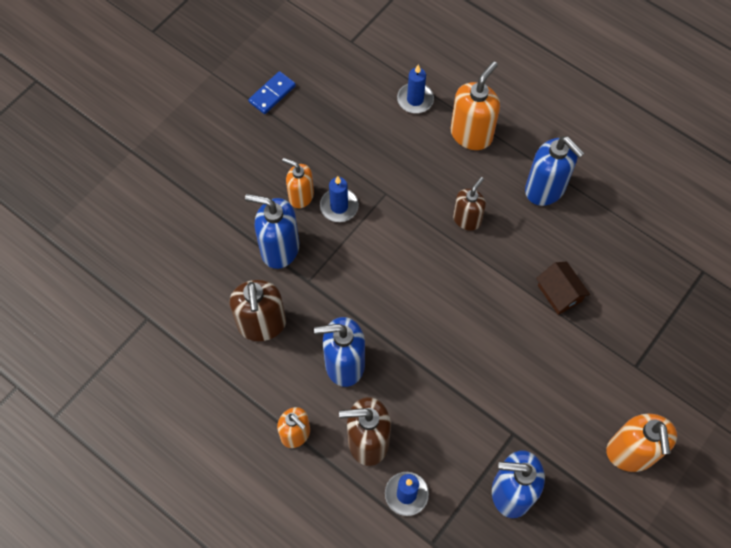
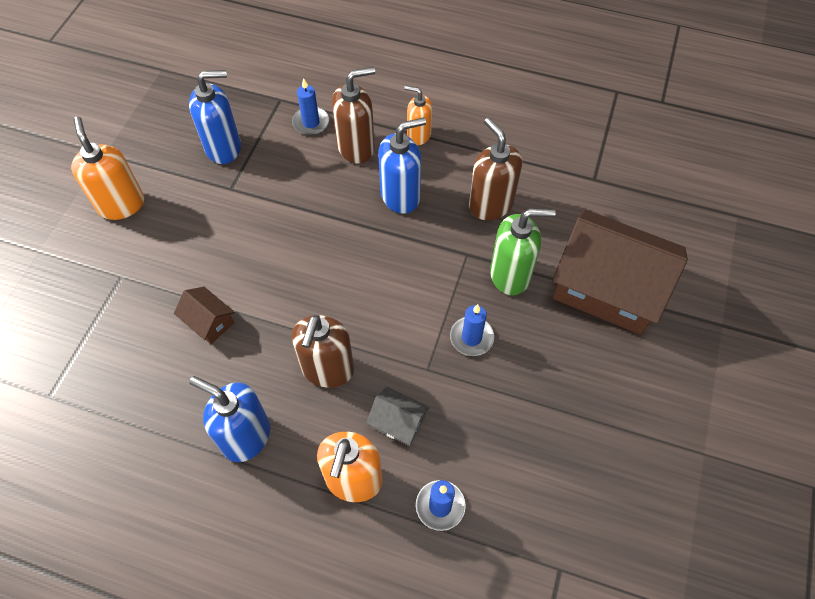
camera: 160 degrees right, 5 degrees down
blue soap dispenser [245,194,299,269] -> green soap dispenser [490,209,556,295]
blue domino [248,71,296,114] -> none
orange soap dispenser [282,158,314,208] -> none
brown soap dispenser [453,177,486,231] -> brown soap dispenser [292,315,354,388], size x1.55
none -> grey house [366,387,430,446]
none -> brown house [552,209,688,335]

